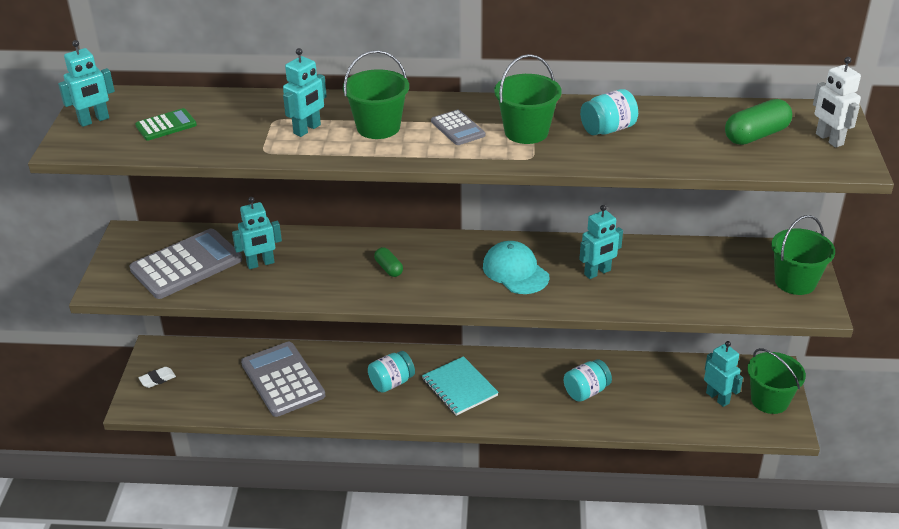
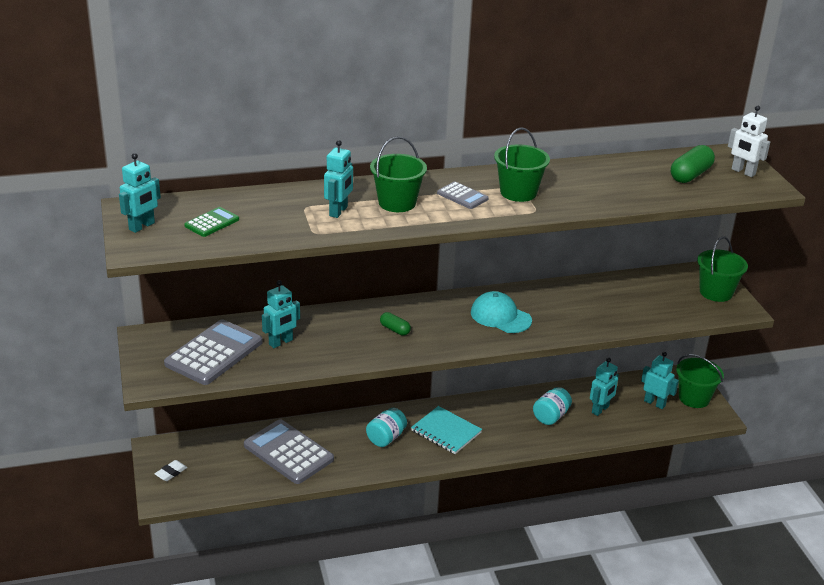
camera: 20 degrees left, 5 degrees down
turquoise robot [579,205,623,279] -> turquoise robot moved to [590,358,619,416]
turquoise jar [580,89,638,135] -> none

